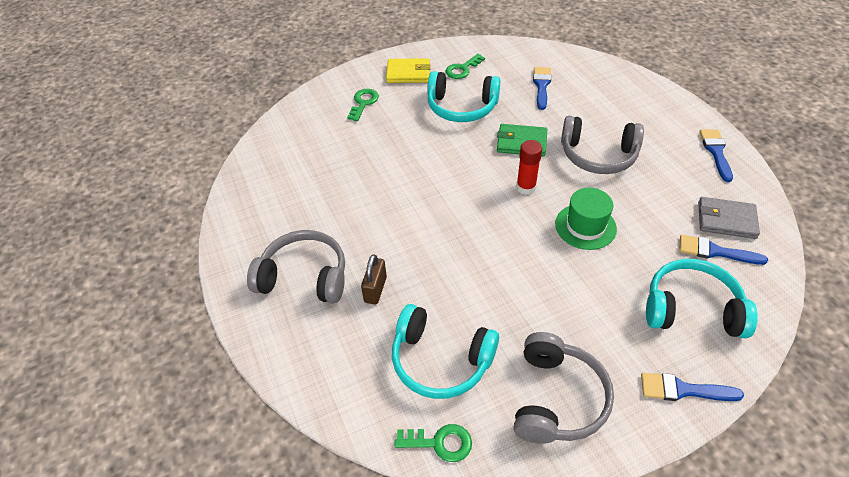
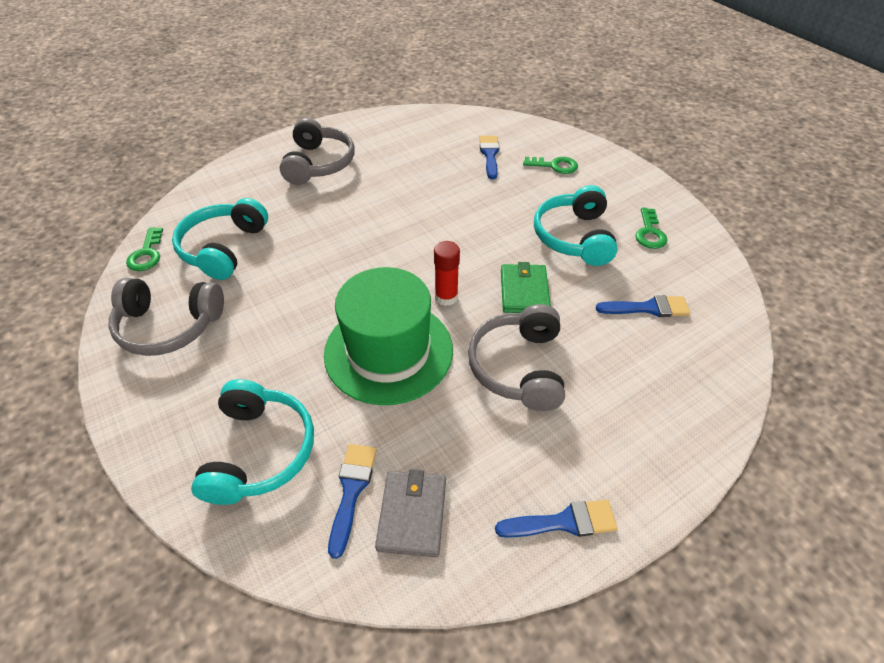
camera: 80 degrees right, 0 degrees up
brown padlock [361,254,387,305] -> none
yellow wallet [386,58,431,83] -> none
green key [446,54,485,79] -> green key turned 120 degrees counterclockwise [635,208,667,249]
green hat [555,188,617,250] -> green hat [324,267,453,405], size x1.76
blue brush [641,373,744,401] -> blue brush moved to [480,136,499,180]

